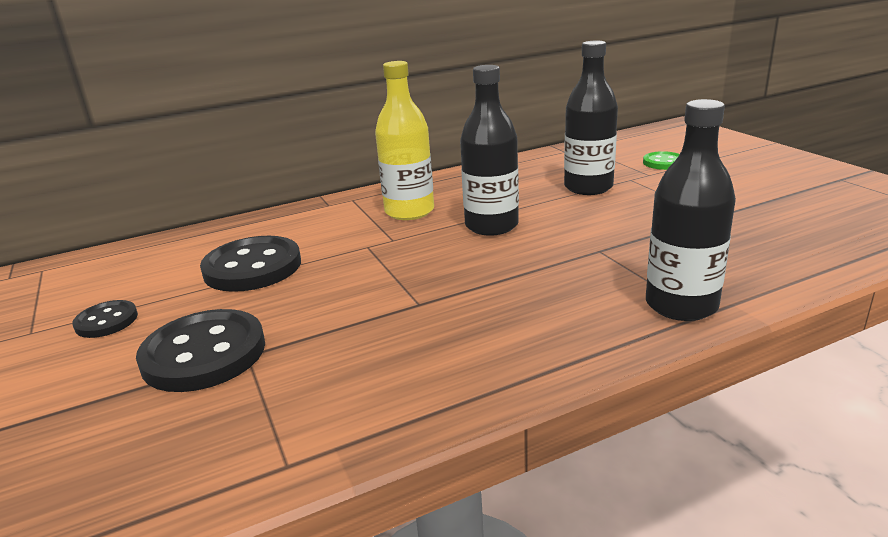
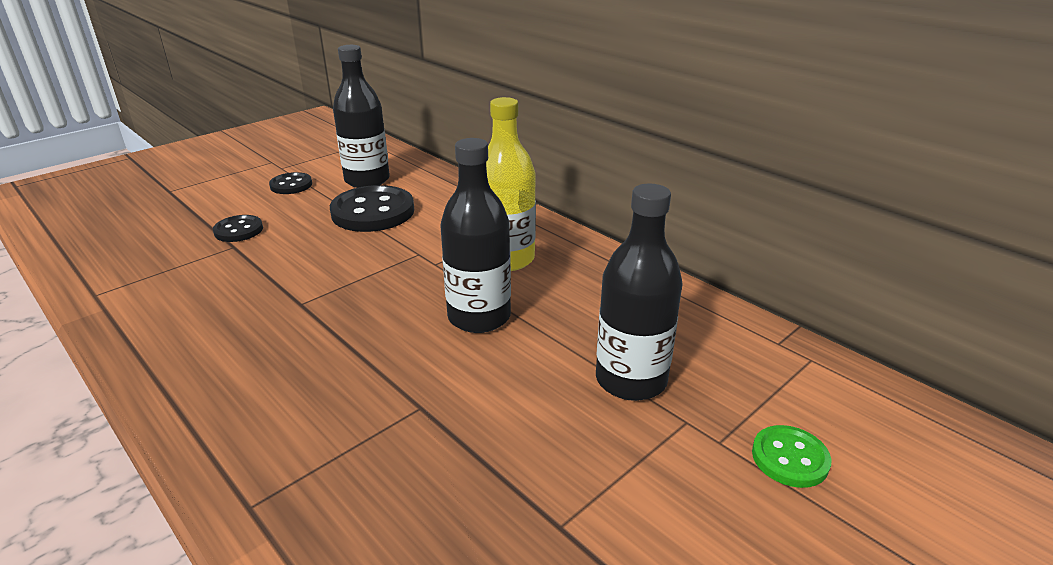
camera: 70 degrees right, 5 degrees up
black button [136,309,265,392] -> black button [213,215,263,242], size x0.54
black bottle [646,99,736,321] -> black bottle moved to [333,45,390,188]

